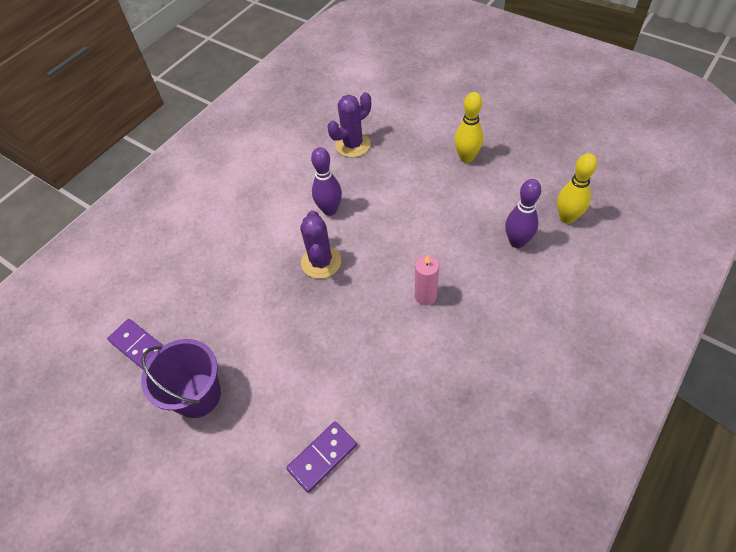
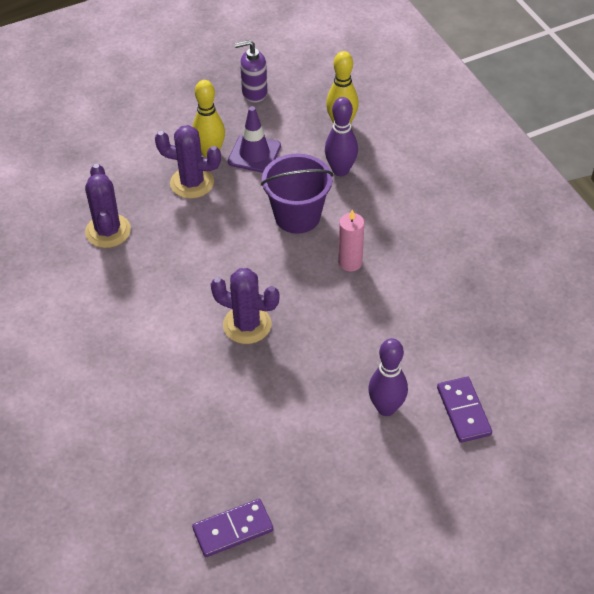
camera: 65 degrees left, 5 degrees down
purple bucket [141,339,221,418] -> purple bucket moved to [261,154,333,234]
purple bowling pin [311,147,342,216] -> purple bowling pin moved to [368,338,408,416]
none -> purple cactus [155,125,221,199]
none -> purple traffic cone [228,106,281,173]
none -> purple soap dispenser [234,40,267,102]

